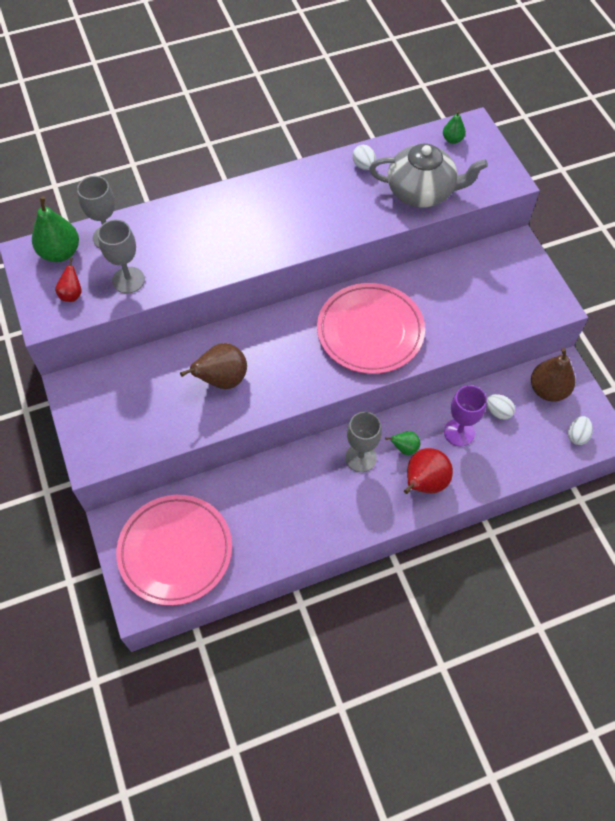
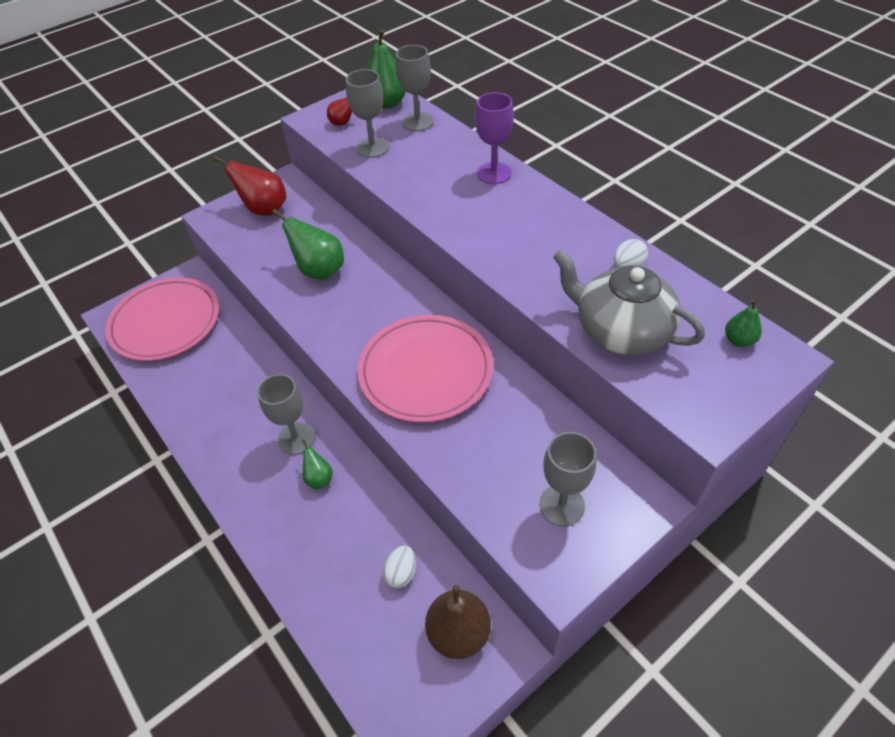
camera: 75 degrees right, 10 degrees down
brown pear [180,343,247,389] -> green pear [272,209,344,280]
grey teapot [369,144,488,207] -> grey teapot turned 135 degrees clockwise [553,250,705,355]
red pear [404,448,453,494] -> red pear moved to [213,156,287,216]
purple goblet [444,385,487,446] -> purple goblet moved to [475,92,514,184]
white egg [568,416,593,445] -> none
none -> grey goblet [539,432,596,526]

